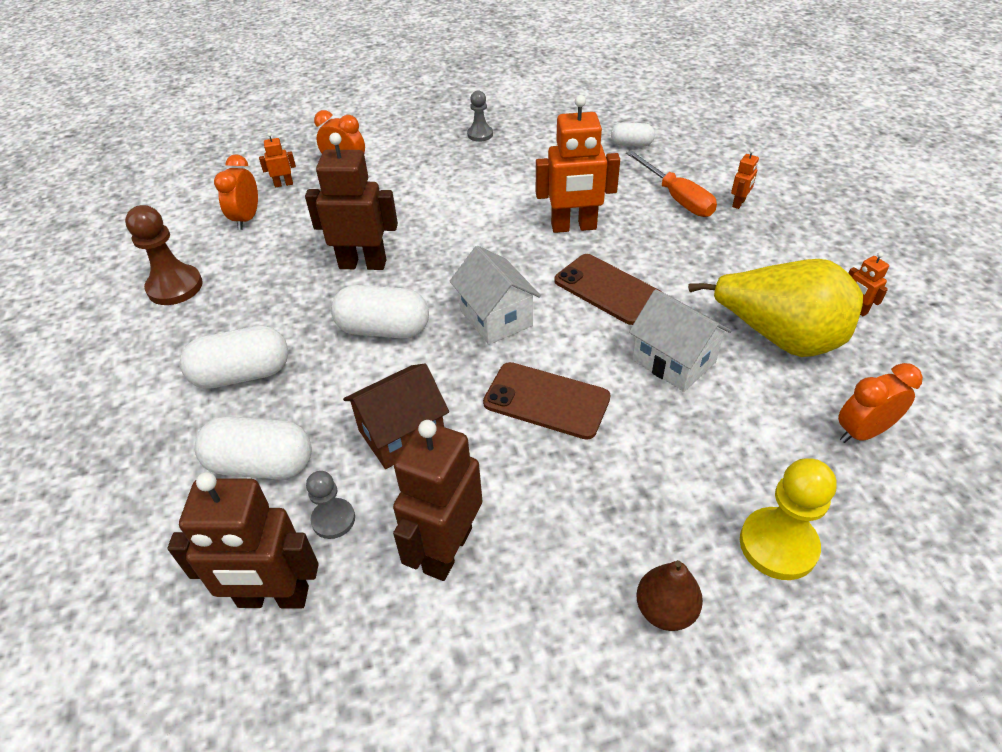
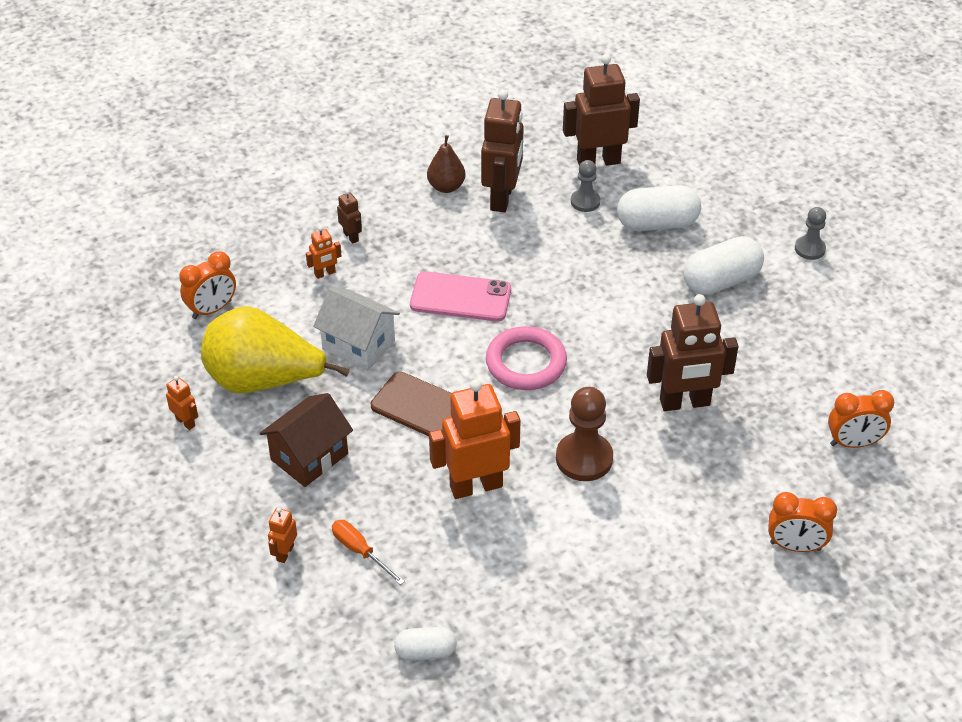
camera: 165 degrees right, 0 degrees up
brown pawn [125,205,203,305] -> brown pawn moved to [556,387,613,481]
orange clock [214,154,258,230] -> orange clock turned 90 degrees clockwise [828,390,894,448]
orange robot [259,132,296,188] -> orange robot moved to [306,227,341,279]
white capsule [331,285,429,338] -> none
brown house [343,363,449,469] -> brown house moved to [260,393,353,487]
white house [450,246,541,345] -> pink ring [486,326,567,390]
grey pawn [467,90,493,142] -> grey pawn moved to [795,207,826,260]
brown phone [483,362,611,440] -> pink phone [410,271,511,321]
orange screwdriver [626,150,717,217] -> orange screwdriver [332,520,405,585], size x0.64
brown pear [636,560,703,631] -> brown pear moved to [427,135,466,193]
yellow pawn [740,458,837,580] -> none
none -> brown robot [337,190,362,244]

